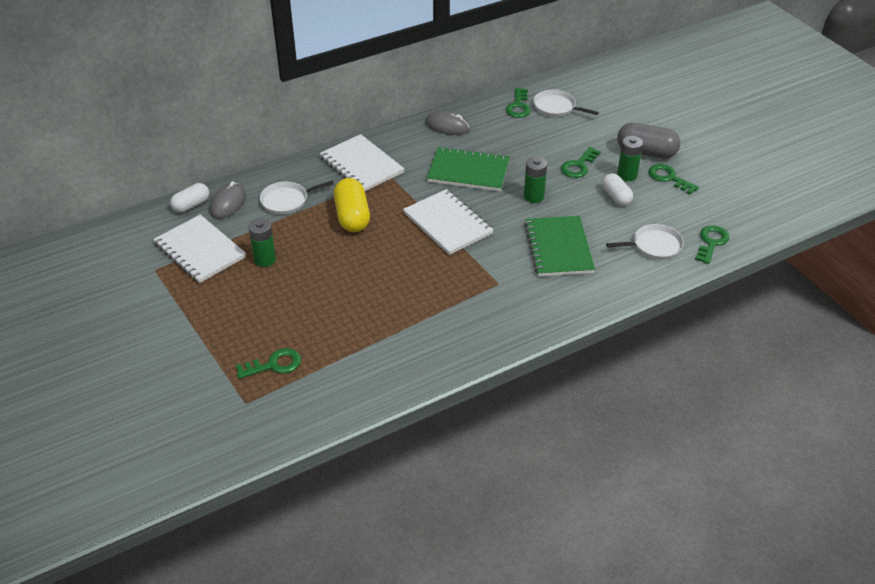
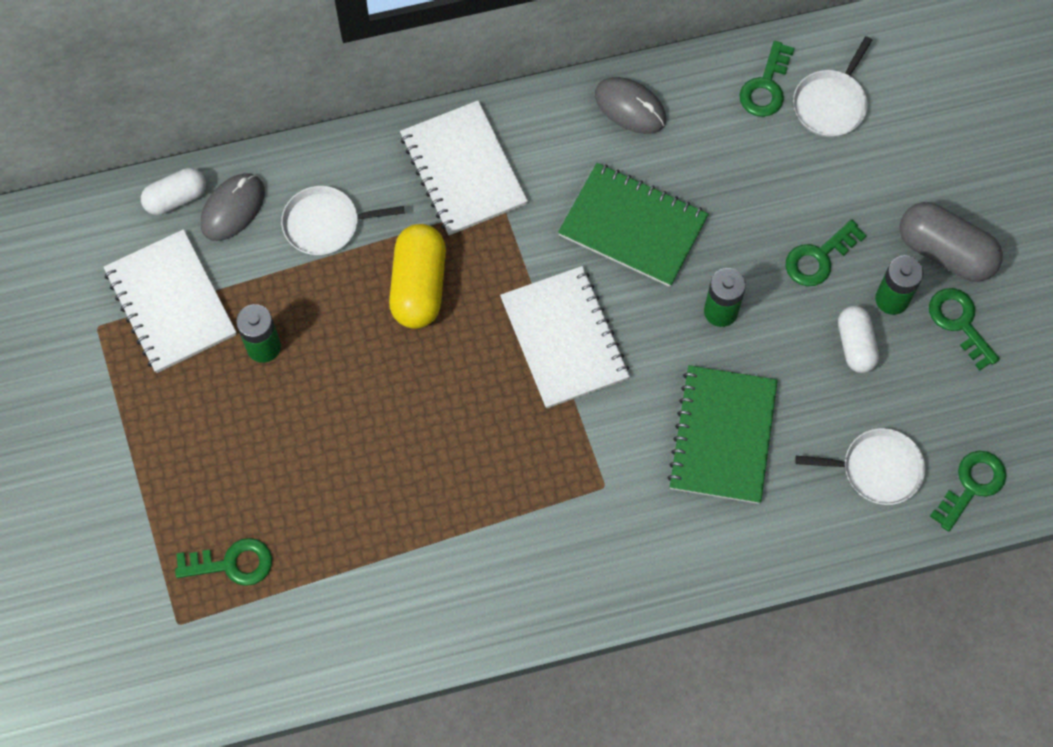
camera: 15 degrees right, 25 degrees up
white pan [533,90,599,117] -> white pan turned 105 degrees counterclockwise [793,36,872,137]

